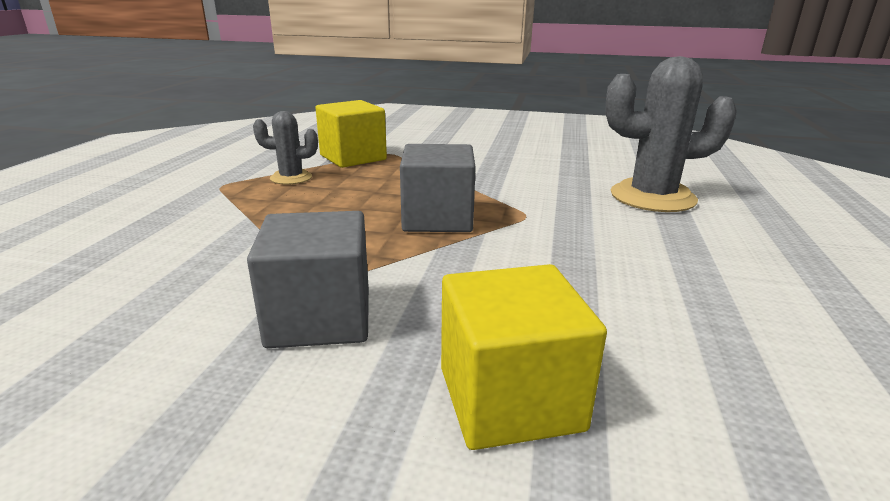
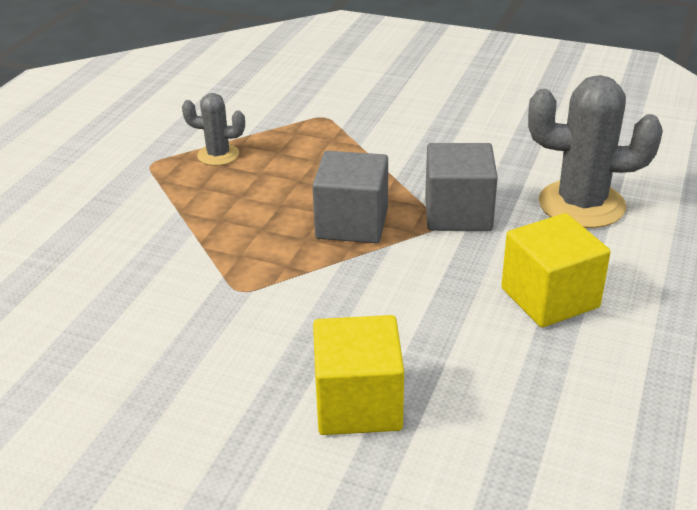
camera: 10 degrees right, 10 degrees up
grey cube [247,211,369,348] -> grey cube moved to [425,143,498,231]
yellow cube [315,100,387,168] -> yellow cube moved to [501,213,611,328]

